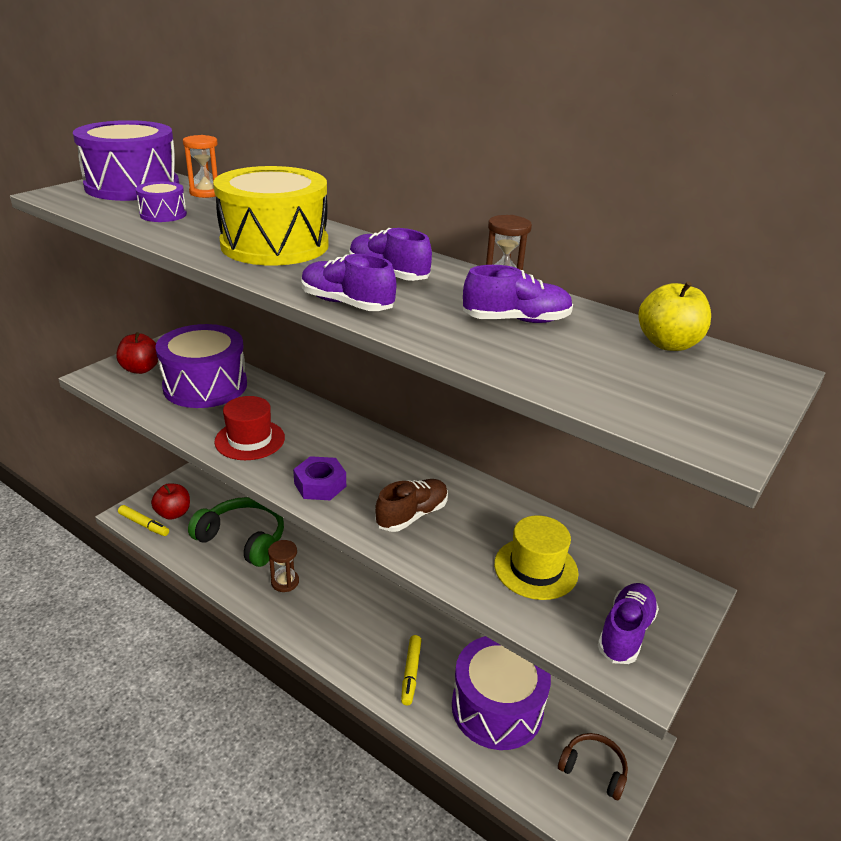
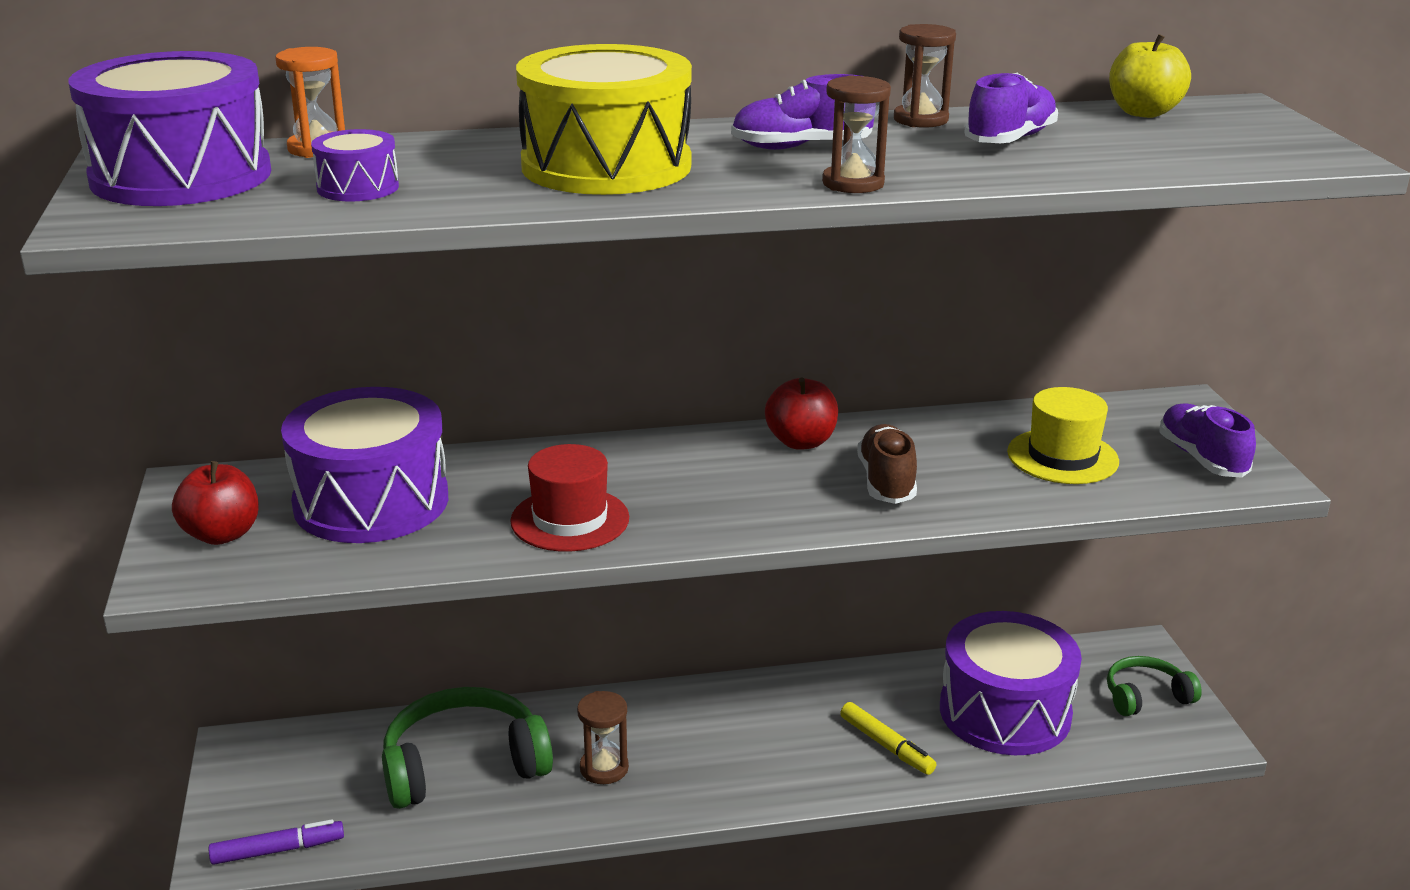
camera: 45 degrees left, 5 degrees down
yellow marker [118,505,169,536] -> purple marker [209,819,344,865]
red apple [151,483,190,520] -> red apple moved to [765,378,838,450]
purple nut [293,456,346,500] -> none
purple shoe [302,254,396,311] -> brown hourglass [822,75,891,193]
brown headphones [558,733,628,800] -> green headphones [1107,656,1202,716]

